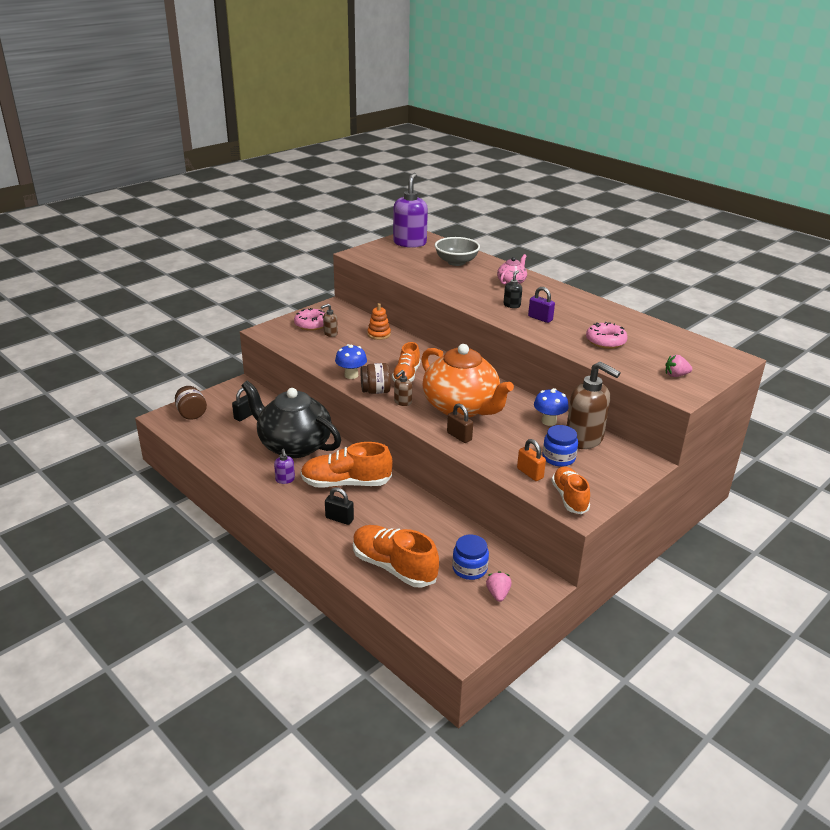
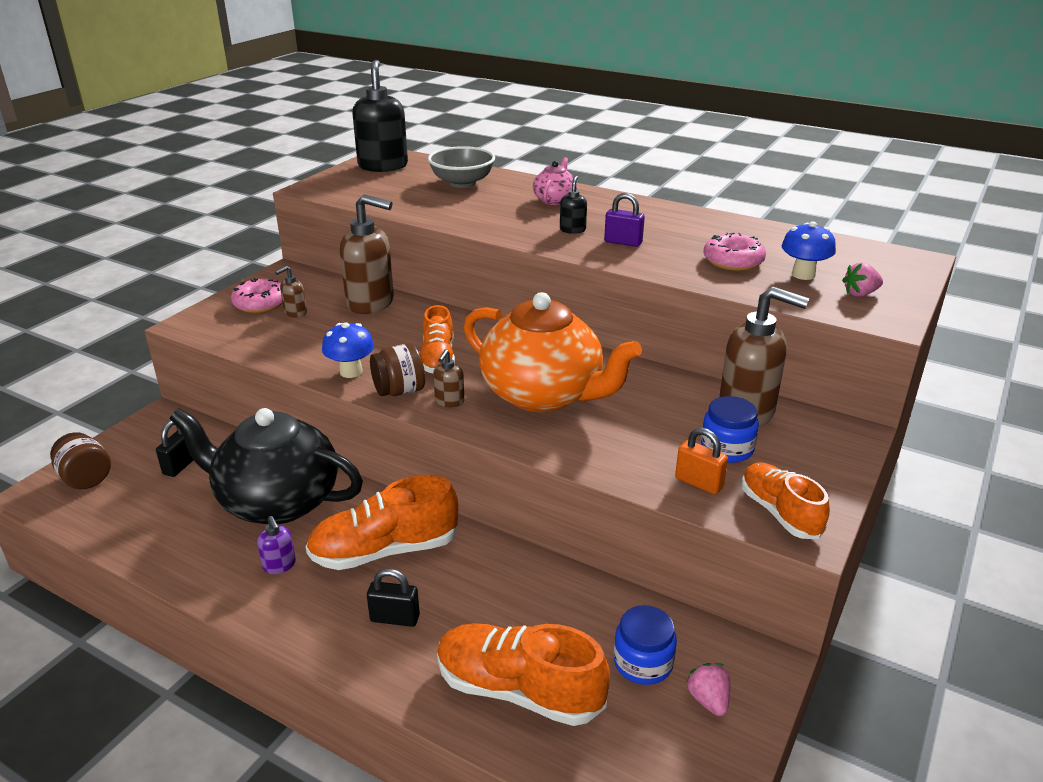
camera: 15 degrees left, 0 degrees up
orange stacking toy [367,303,391,340] -> brown soap dispenser [340,194,394,314]
purple soap dispenser [393,173,428,248] -> black soap dispenser [352,60,408,172]
brown padlock [447,403,473,443] -> none
blue mushroom [534,388,569,426] -> blue mushroom moved to [782,222,836,280]

